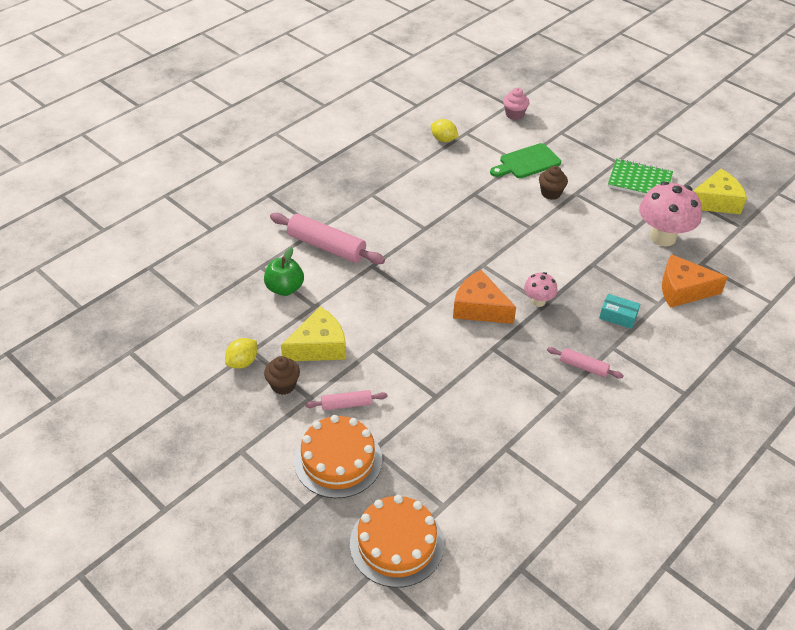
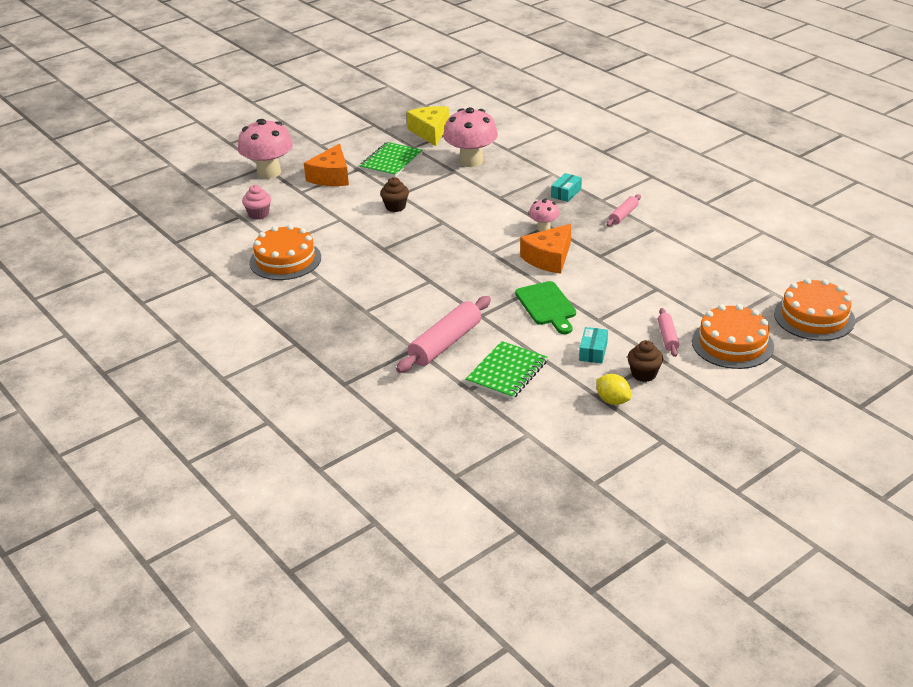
camera: 80 degrees left, 10 degrees down
green apple [264,247,304,296] -> green notebook [465,341,548,399]
yellow cheese [281,307,346,361] -> turquoise box [579,327,608,363]
yellow lemon [431,119,459,142] -> orange cake [250,225,321,280]
green cutting board [490,143,561,178] -> green cutting board moved to [515,281,576,334]
orange cheese [662,254,728,308] -> orange cheese moved to [304,144,349,186]
none -> pink mushroom [238,119,293,179]

